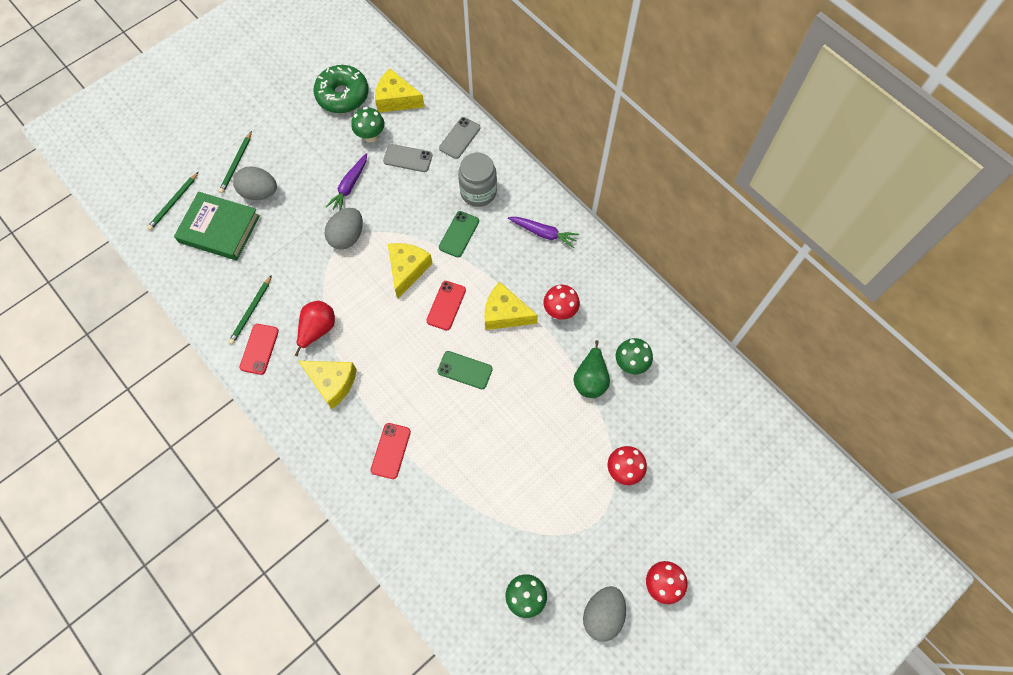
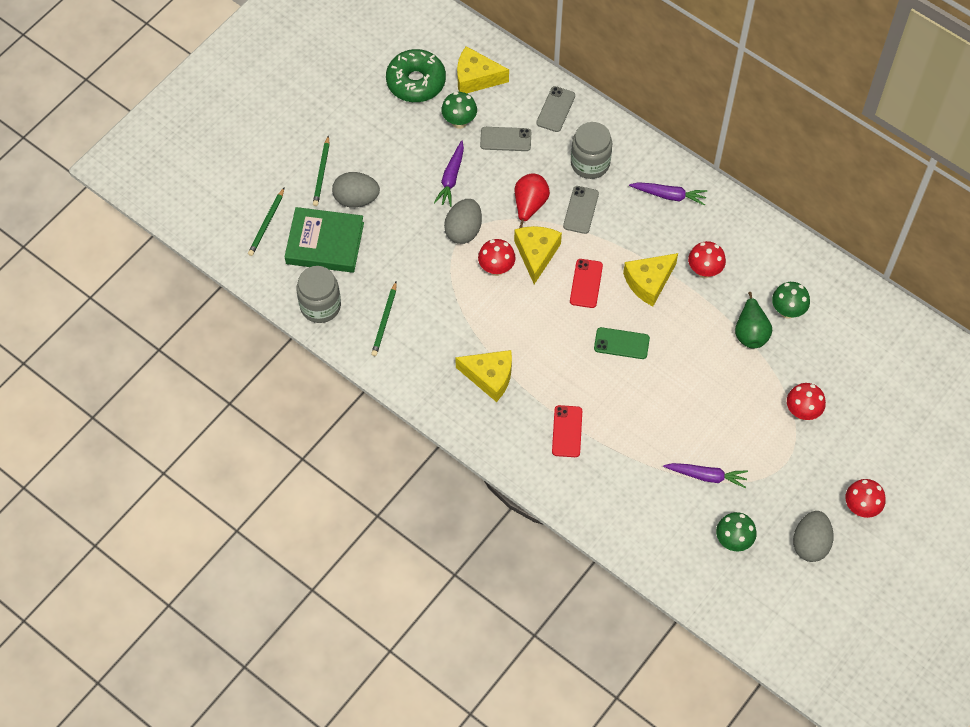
camera: 10 degrees left, 5 degrees down
red phone [239,324,279,375] -> none
red pear [295,301,335,356] -> red pear moved to [515,173,550,228]
green phone [439,211,479,257] -> grey phone [563,186,599,234]
yellow cheese [484,282,538,330] -> yellow cheese turned 45 degrees counterclockwise [623,253,678,306]
none -> grey jar [297,266,341,323]
none -> red mushroom [478,239,516,276]
none -> purple carrot [663,463,748,489]

